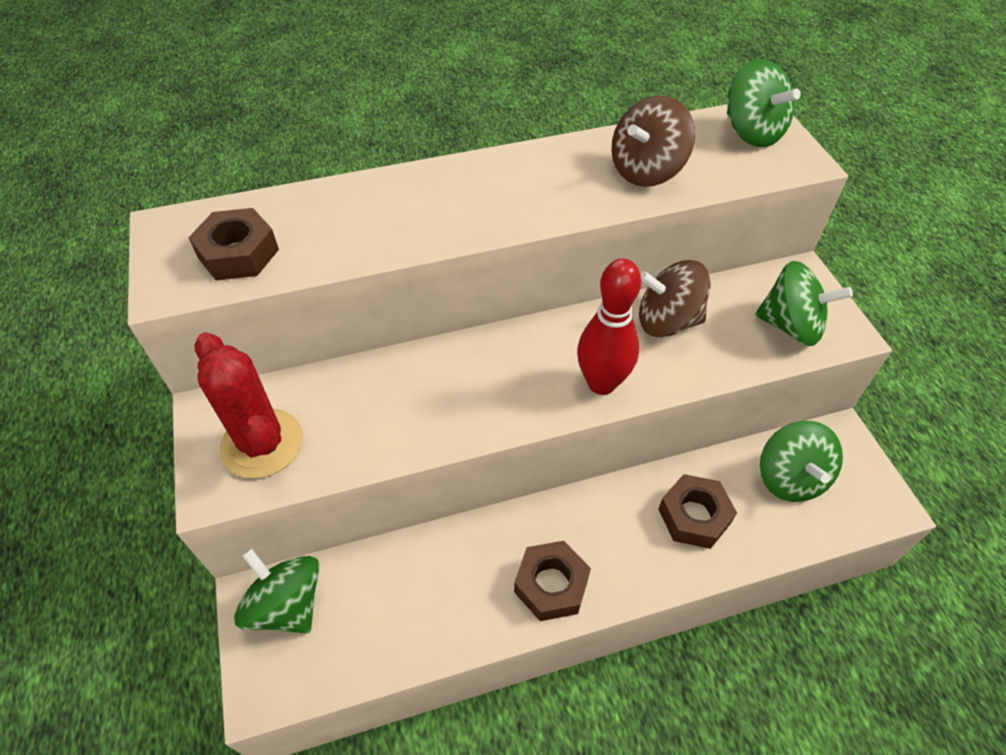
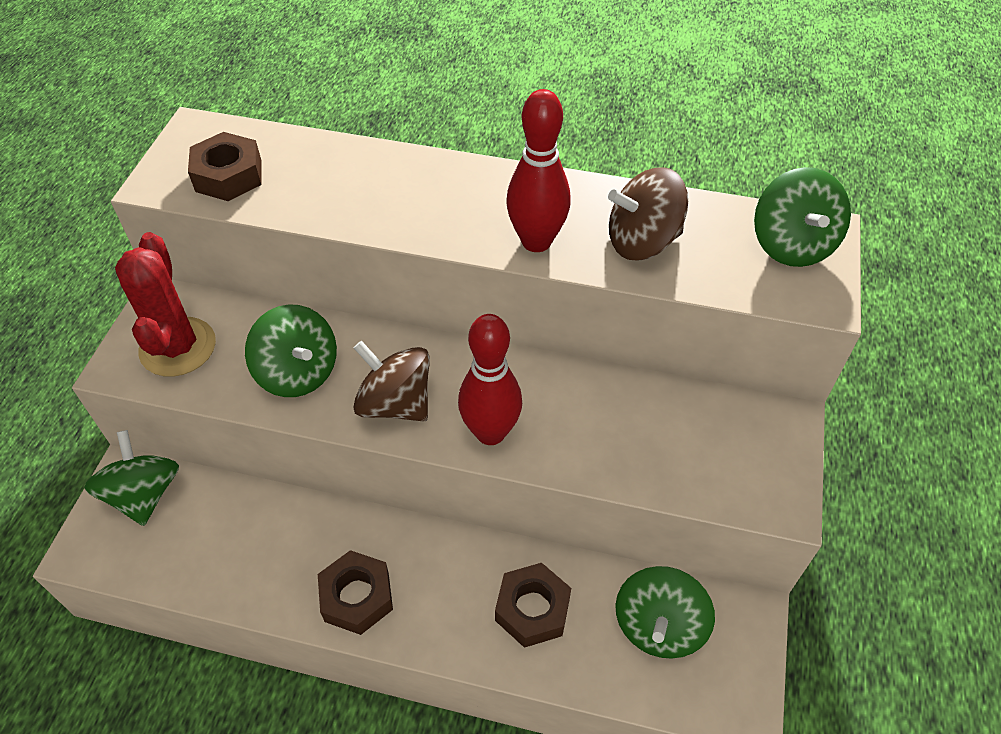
camera: 30 degrees right, 0 degrees up
brown spinning top [639,260,711,337] -> brown spinning top moved to [354,341,430,422]
green spinning top [755,261,853,346] -> green spinning top moved to [245,304,337,397]
none -> red bowling pin [506,89,571,252]

